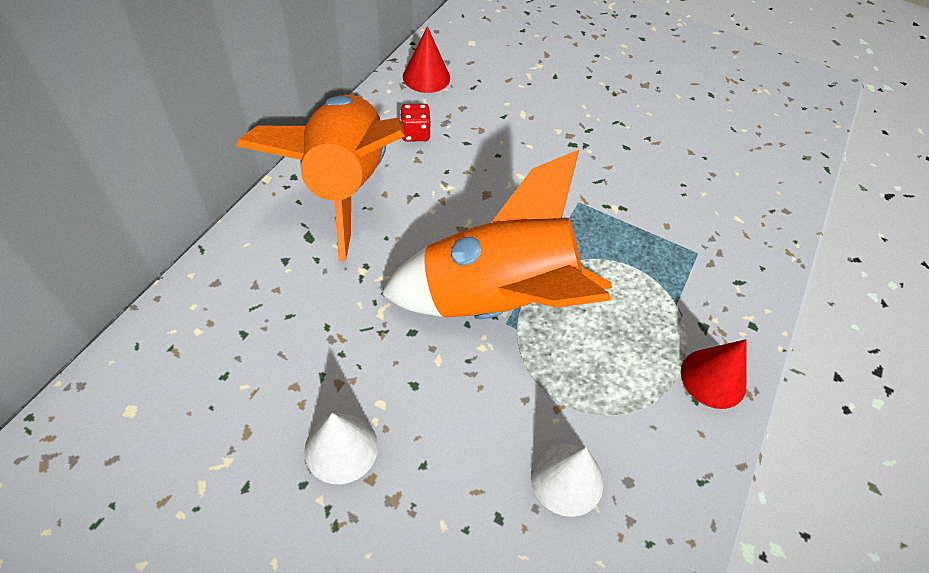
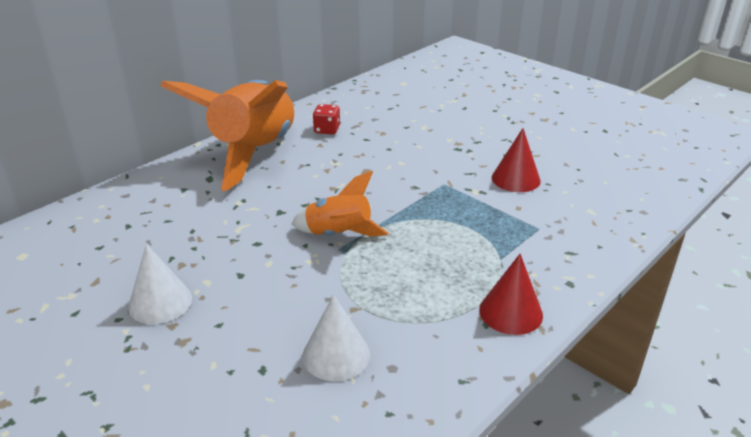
camera: 20 degrees right, 20 degrees down
orange rocket [381,150,612,319] -> orange rocket [291,171,389,237], size x0.49
red cone [403,26,450,93] -> red cone moved to [492,128,541,192]

